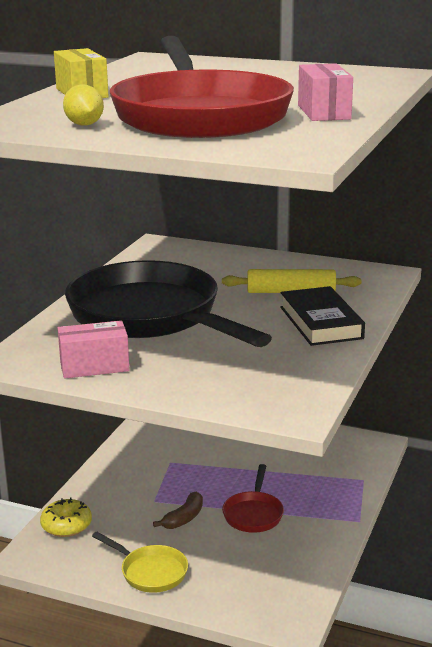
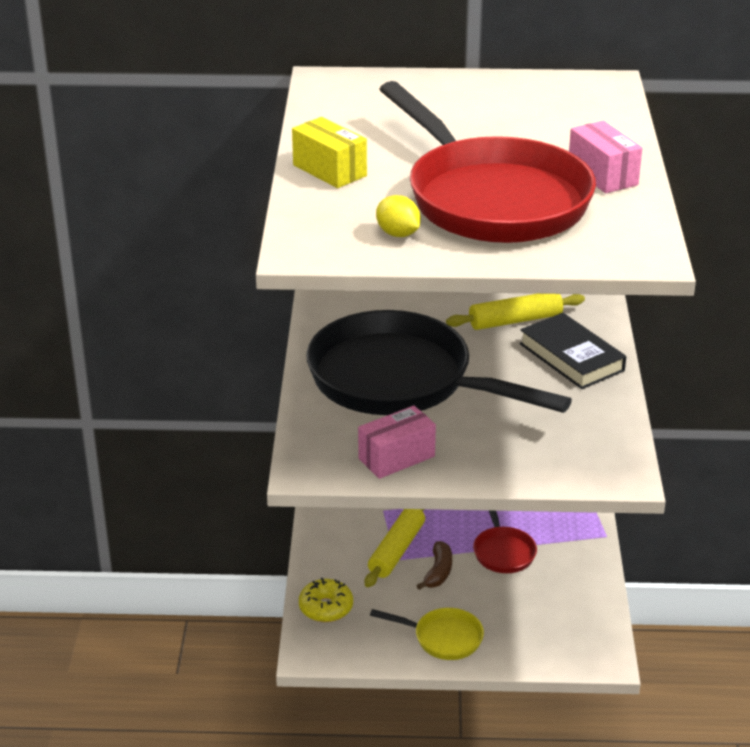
camera: 20 degrees left, 10 degrees up
none -> yellow rolling pin [365,509,425,587]

